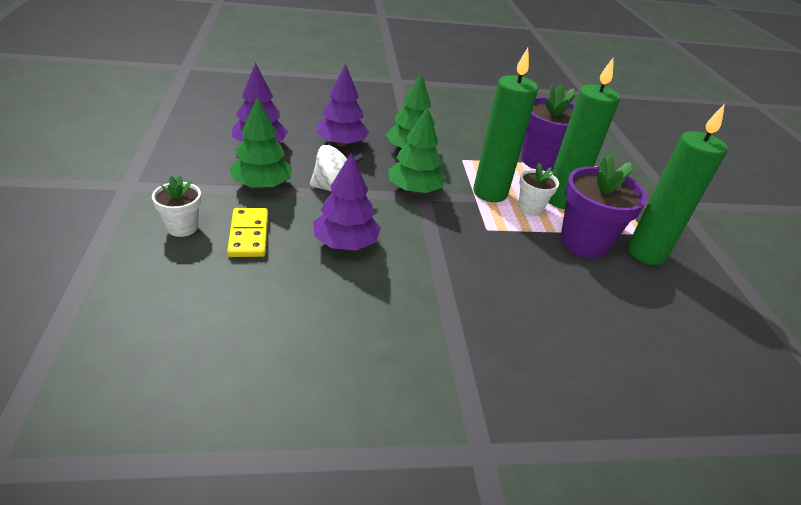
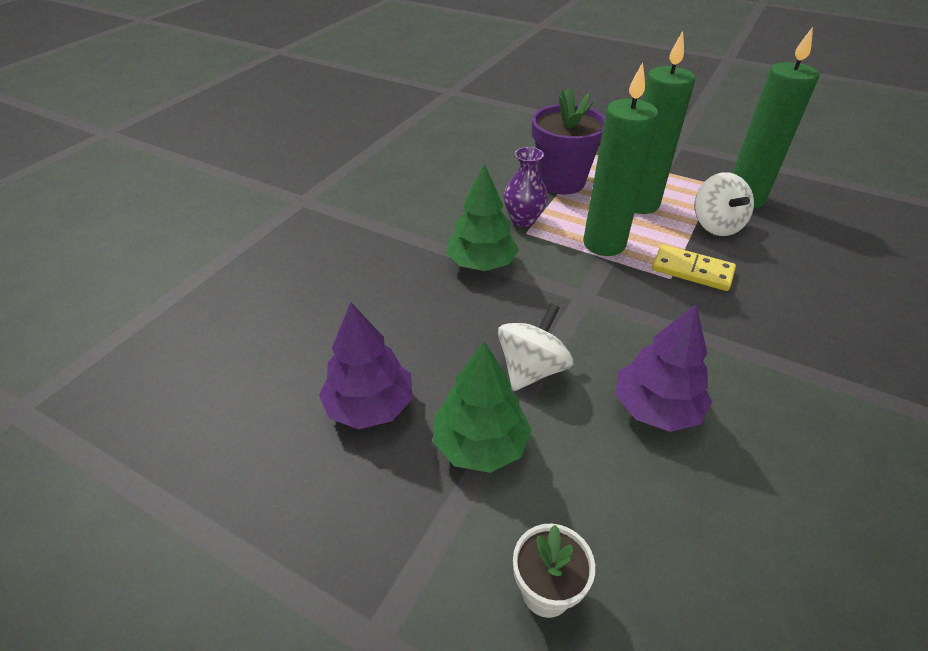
camera: 50 degrees left, 5 degrees up
yellow domino [227,208,268,257] -> yellow domino moved to [652,244,736,291]
purple tree [317,64,369,147] -> none
green tree [388,107,446,194] -> none
white flower pot [518,163,559,216] -> none
purple flower pot [561,155,647,258] -> white spinning top [695,172,754,236]
none -> purple vase [504,147,548,227]

